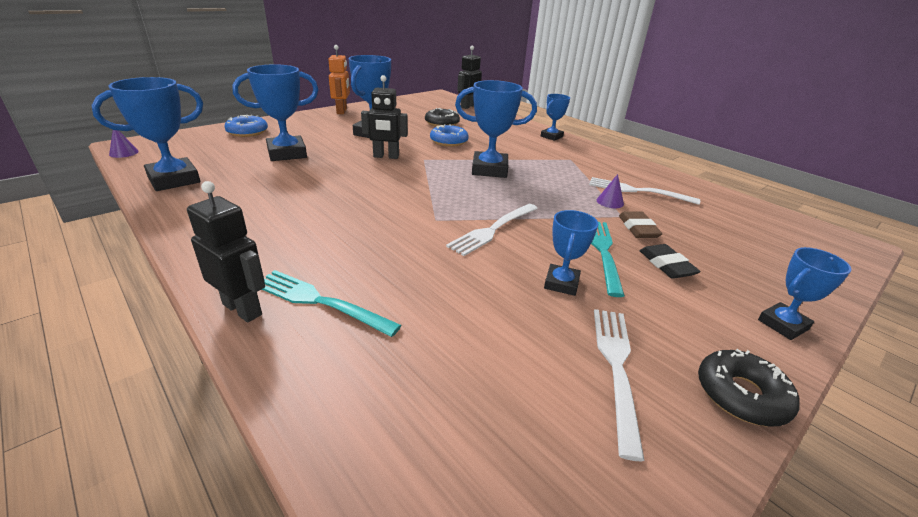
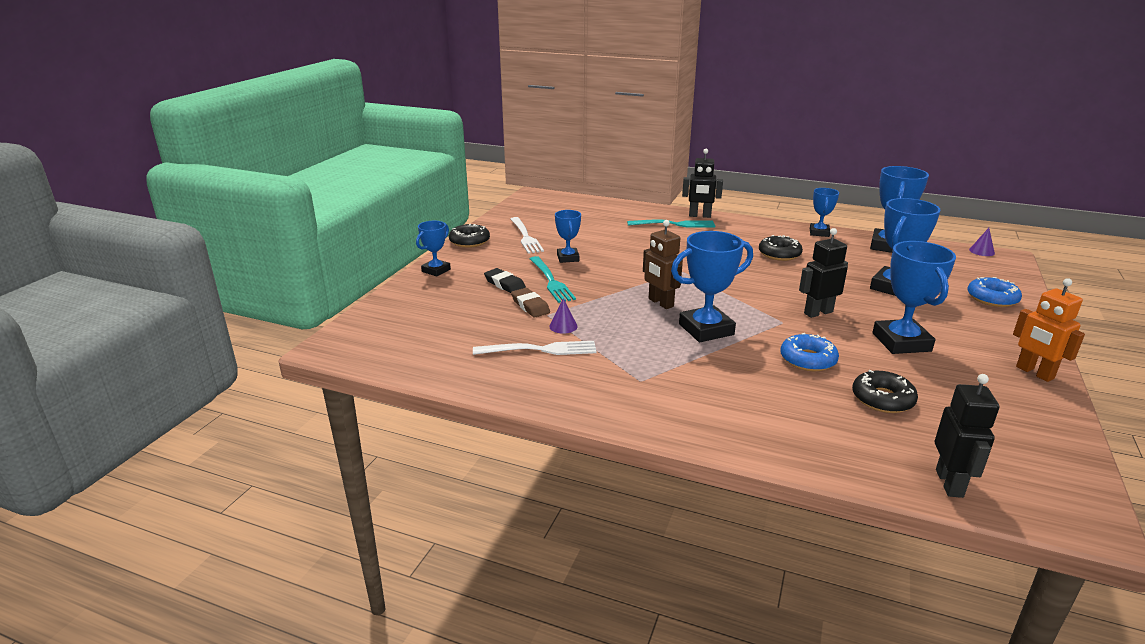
camera: 155 degrees right, 5 degrees down
white fork [446,204,538,256] -> none
blue trophy [541,94,570,141] -> blue trophy moved to [810,188,839,237]
none -> brown robot [643,220,683,309]
none -> black donut [759,235,803,261]

